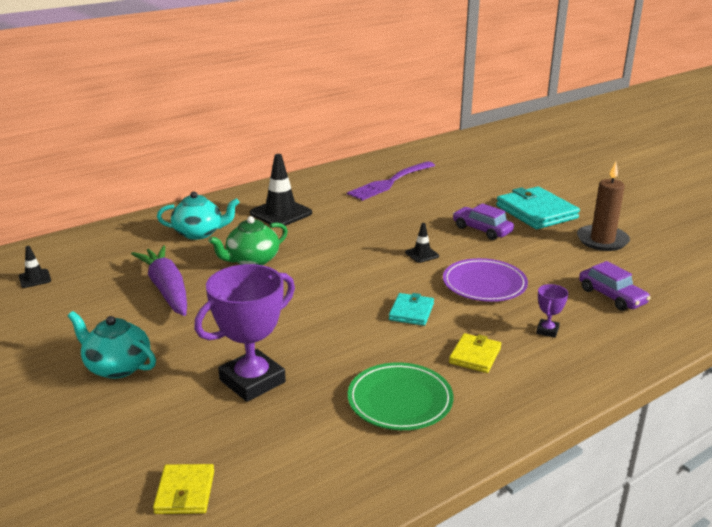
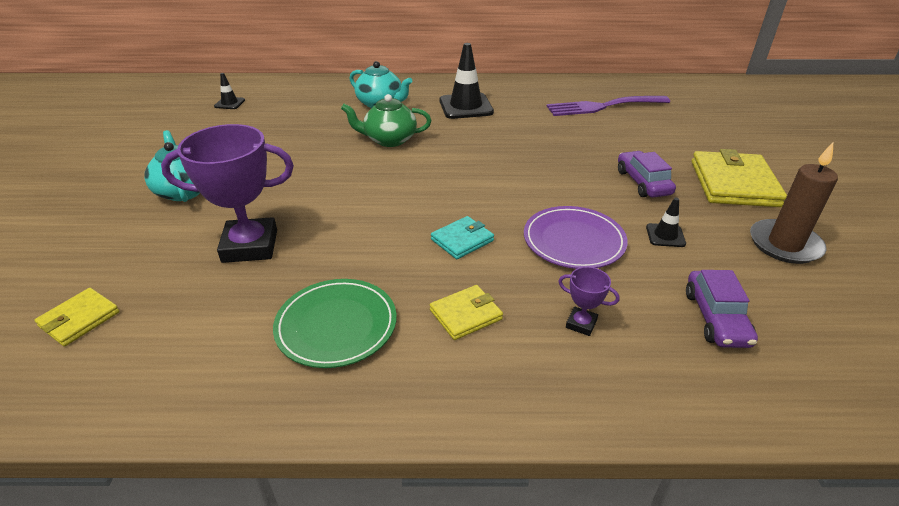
camera: 35 degrees right, 10 degrees up
purple carrot [131,246,187,316] -> none
black traffic cone [405,223,439,263] -> black traffic cone moved to [646,197,686,247]
turquoise wallet [496,187,580,229] -> yellow wallet [692,149,787,207]
purple trophy [536,284,568,338] -> purple trophy turned 60 degrees clockwise [558,267,620,336]

